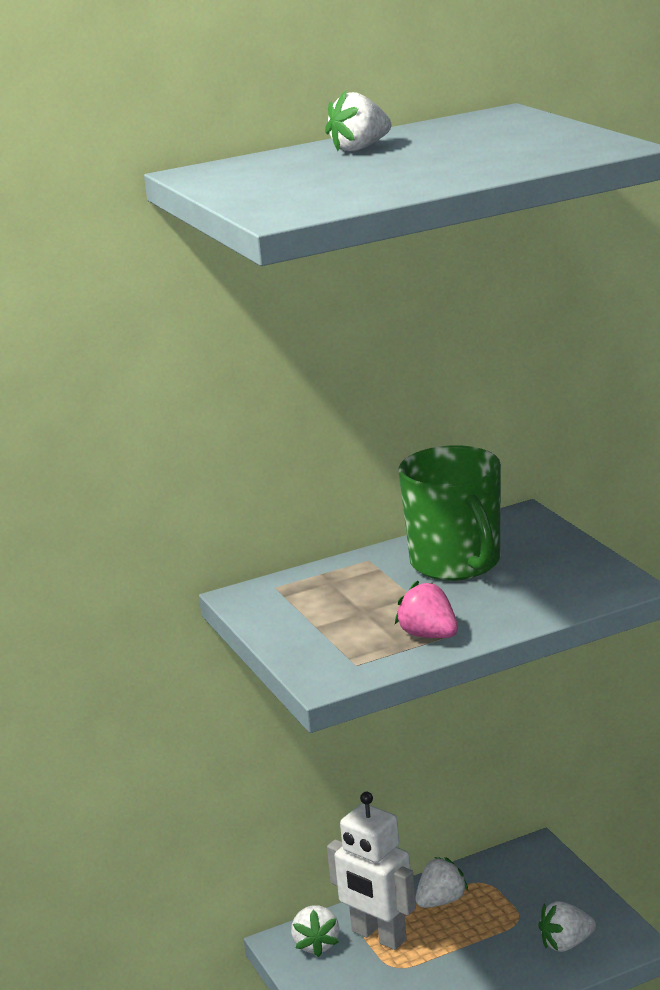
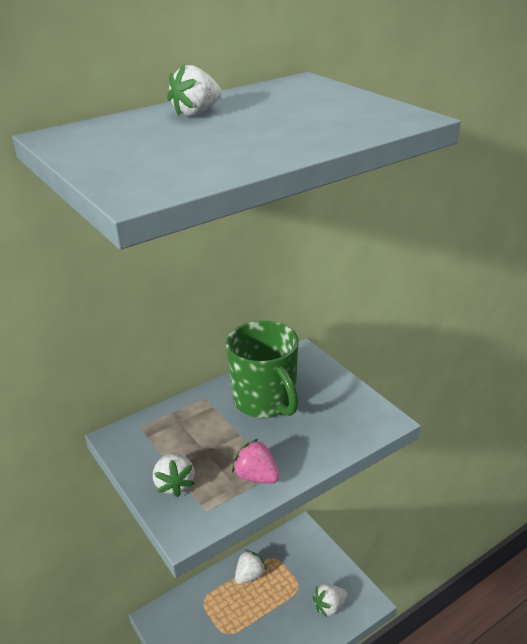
camera: 10 degrees left, 10 degrees up
white strawberry [291,905,339,957] -> white strawberry moved to [153,453,195,497]
white robot [327,792,416,950] -> none

